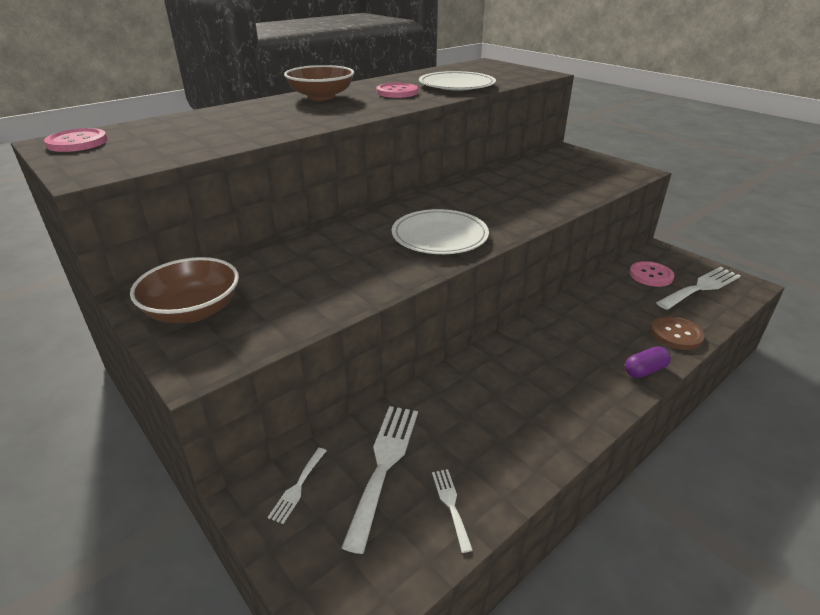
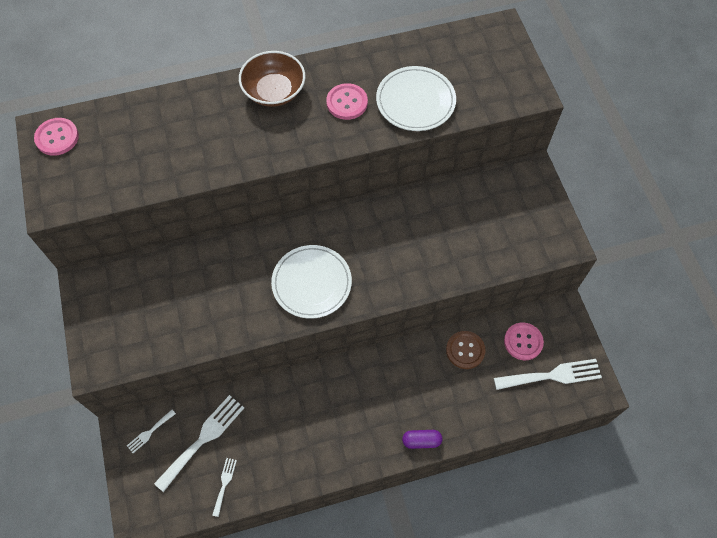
camera: 25 degrees right, 30 degrees up
brown bowl [130,257,239,323] -> none
brown button [651,316,705,350] -> brown button moved to [446,331,486,369]

